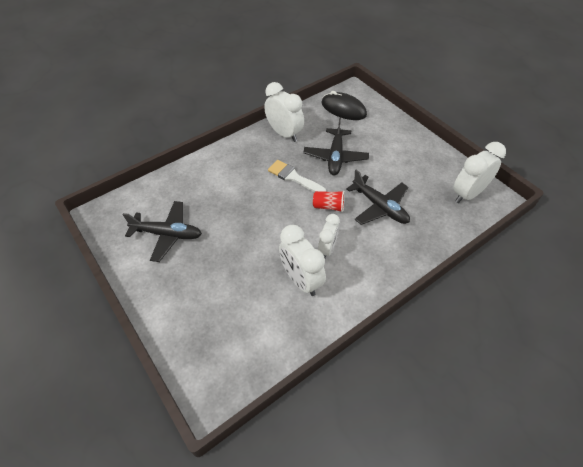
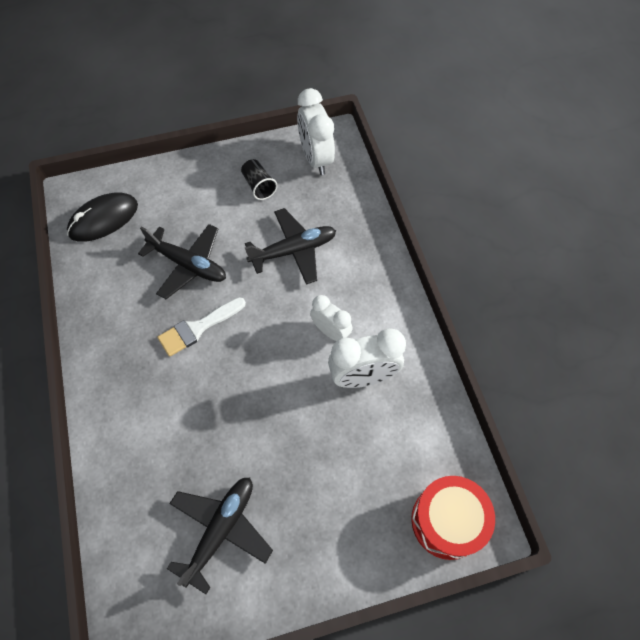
camera: 70 degrees left, 10 degrees up
white clock [264,82,304,142] -> none
red cup [313,191,345,212] -> none
none -> black cup [241,159,277,200]
none -> red drum [411,476,495,560]

